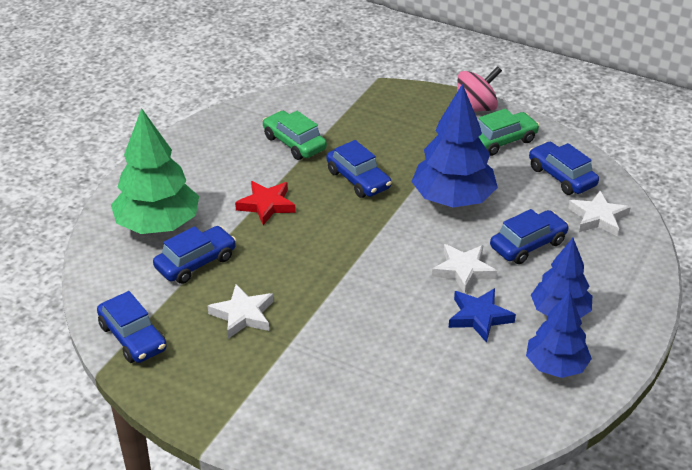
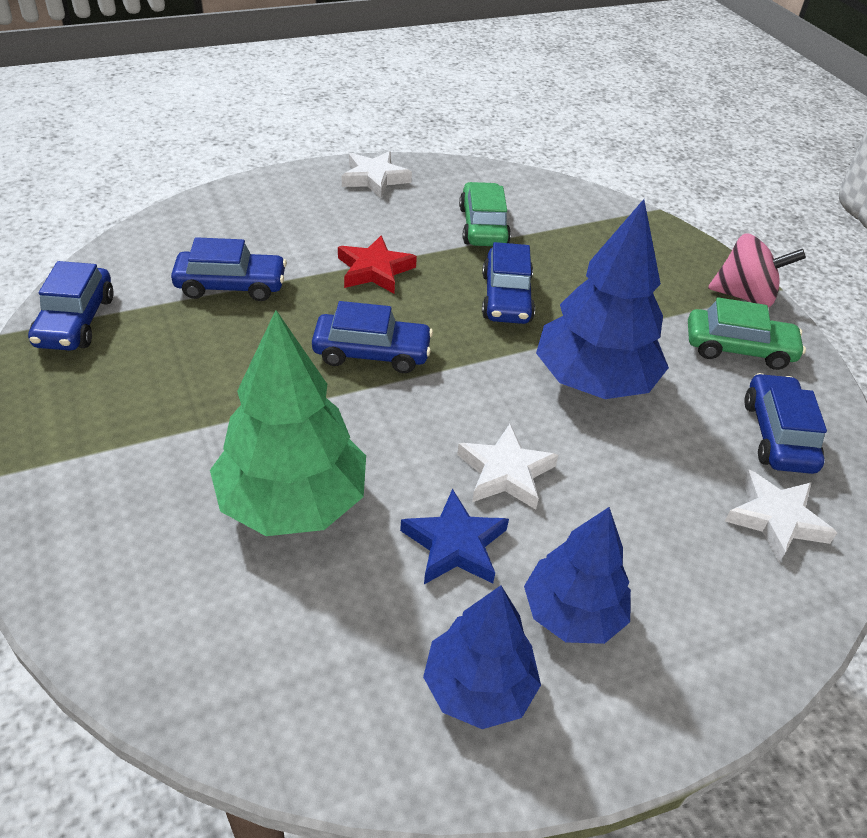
camera: 35 degrees right, 5 degrees up
green tree [111,108,199,234] -> green tree moved to [210,310,366,536]
white star [208,284,273,339] -> white star moved to [342,151,412,198]
blue car [490,209,569,264] -> blue car moved to [312,301,433,373]

